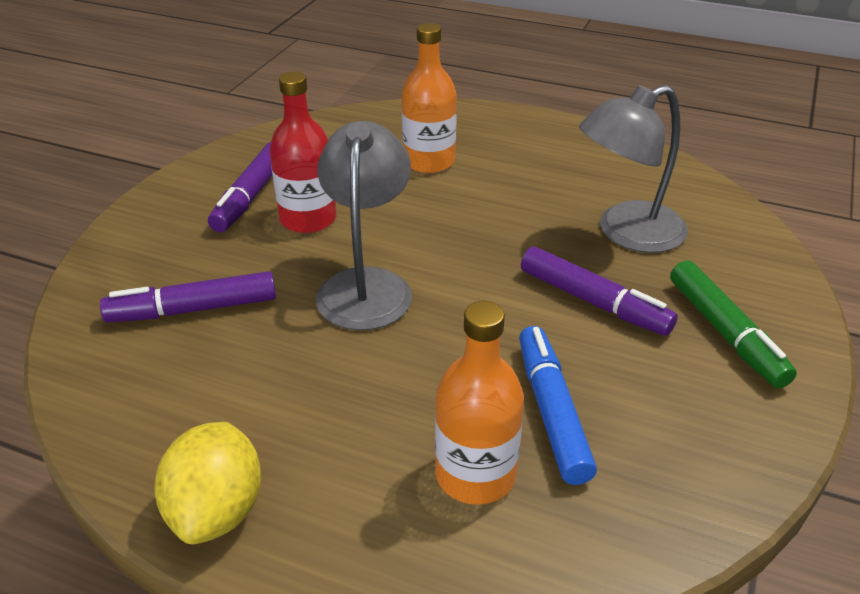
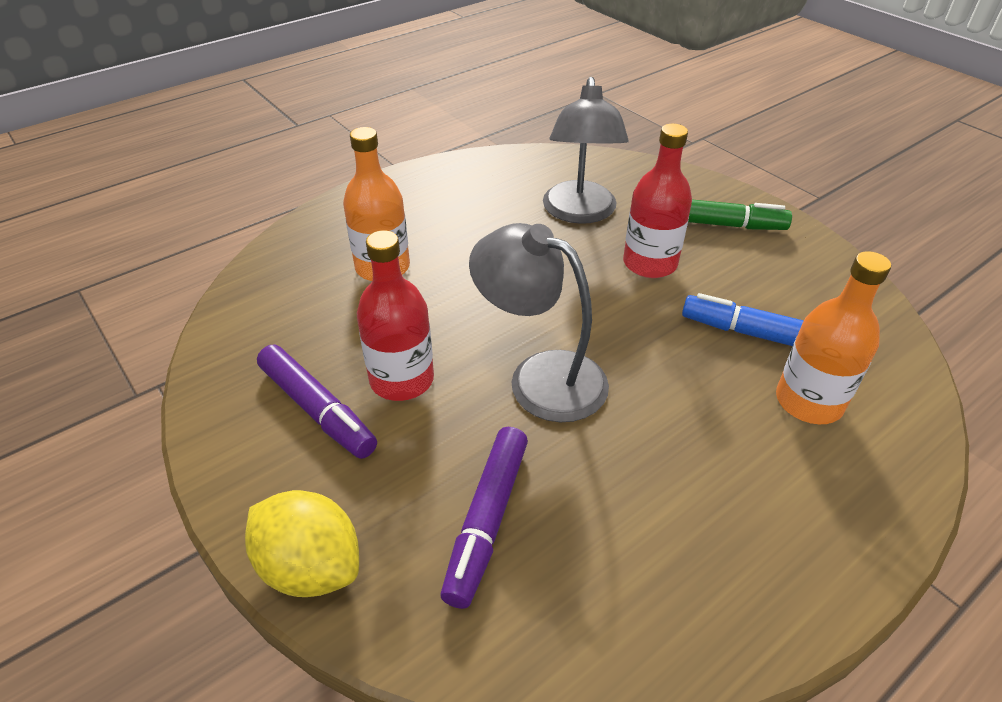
camera: 60 degrees left, 5 degrees up
yellow lemon [154,422,261,544] -> yellow lemon moved to [245,490,359,597]
purple marker [521,246,678,336] -> red bottle [623,124,692,278]

